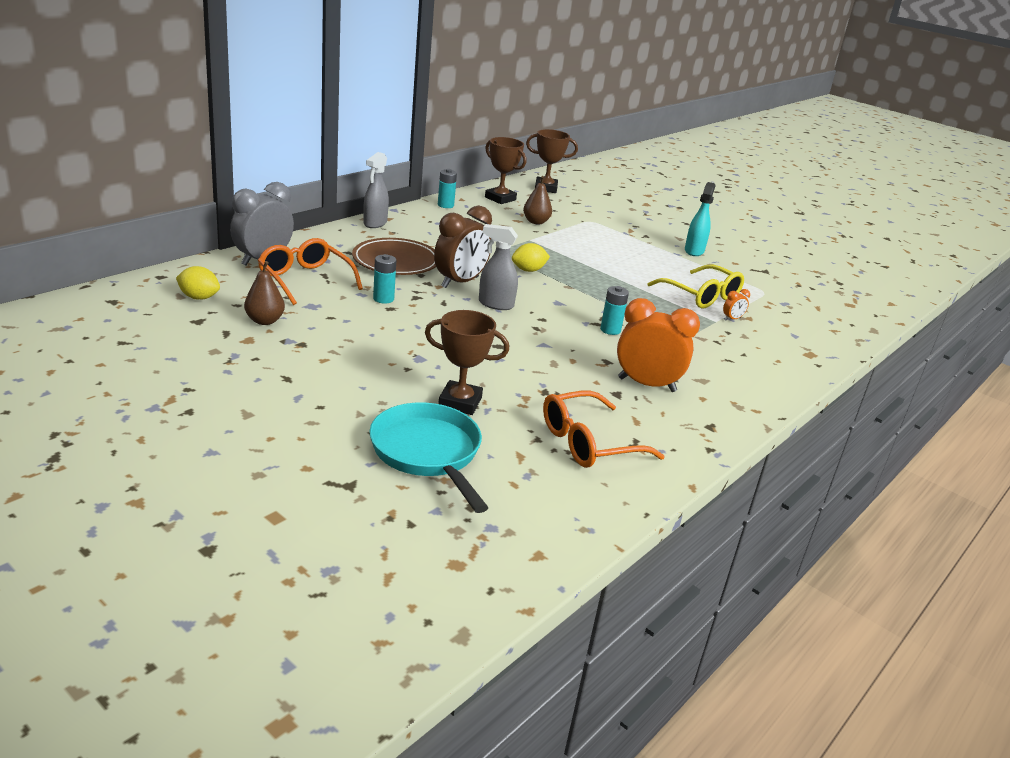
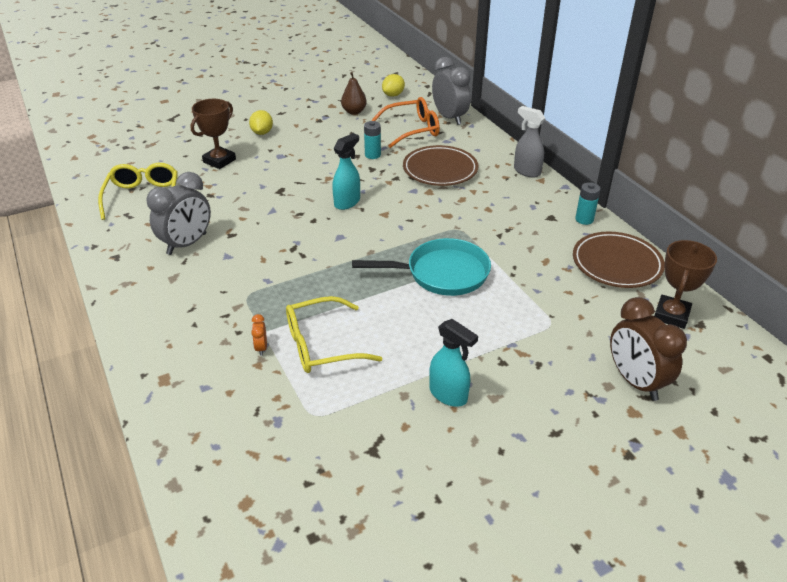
camera: 115 degrees right, 10 degrees up
turquoise pan [369,402,489,513] -> turquoise pan moved to [352,238,491,296]
brown clock [434,206,492,288] -> brown clock moved to [610,297,687,401]
grey spray bottle [479,224,518,310] -> turquoise spray bottle [332,133,360,210]
brown trophy [485,137,526,204] -> brown plate [573,231,665,288]
yellow lemon [512,243,550,272] -> yellow lemon moved to [249,110,273,135]
brown pear [523,176,552,224] -> none
orange glasses [543,391,665,468] -> yellow glasses [98,163,178,220]
turquoise battery [600,286,629,335] -> none
orange clock [617,298,700,392] -> grey clock [146,172,211,255]

